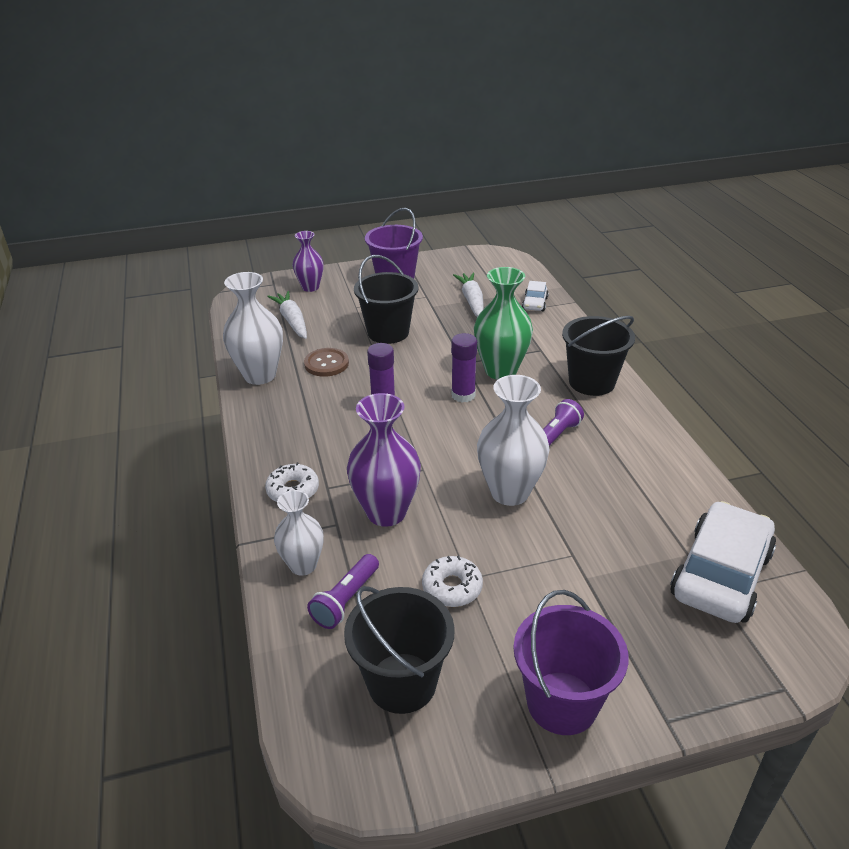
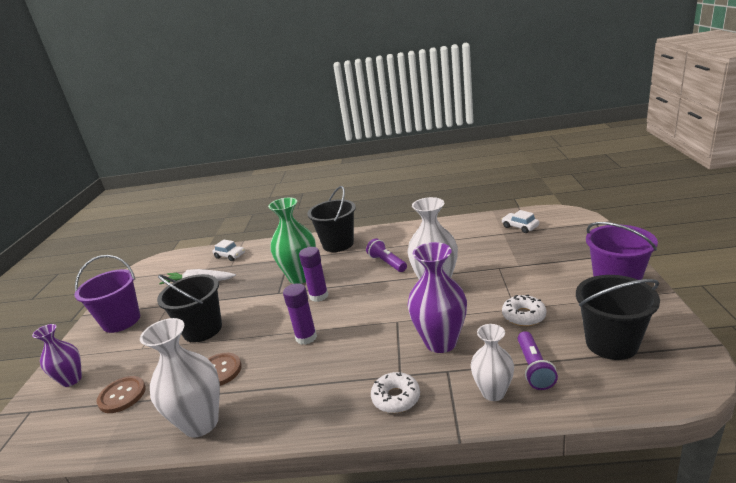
camera: 70 degrees left, 10 degrees down
white carrot [267,291,307,339] -> brown button [97,376,146,413]
purple flashlight [307,554,379,629] -> purple flashlight turned 45 degrees clockwise [517,331,558,390]
white car [670,501,776,623] -> white car [502,210,539,233], size x0.46

